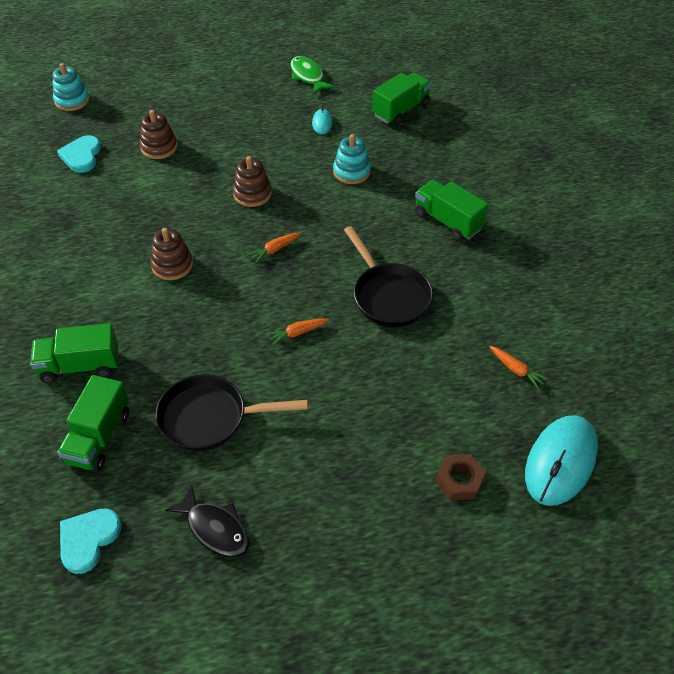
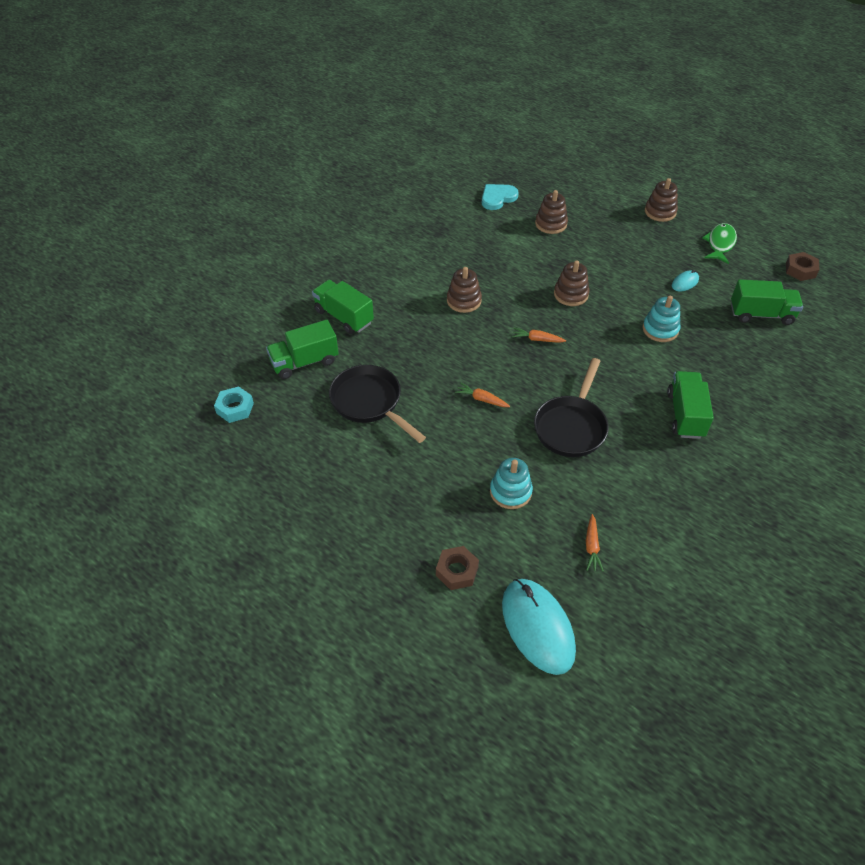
camera: 50 degrees right, 0 degrees up
turquoise stacking toy [52,63,90,111] -> turquoise stacking toy moved to [490,458,533,509]
turquoise heart [60,508,121,574] -> turquoise nut [214,386,254,423]
black fish [165,485,249,557] -> none
turquoise mouse [525,415,598,506] -> turquoise mouse turned 75 degrees clockwise [502,579,576,675]
none -> brown stacking toy [645,178,678,222]
none -> brown nut [786,252,820,281]

